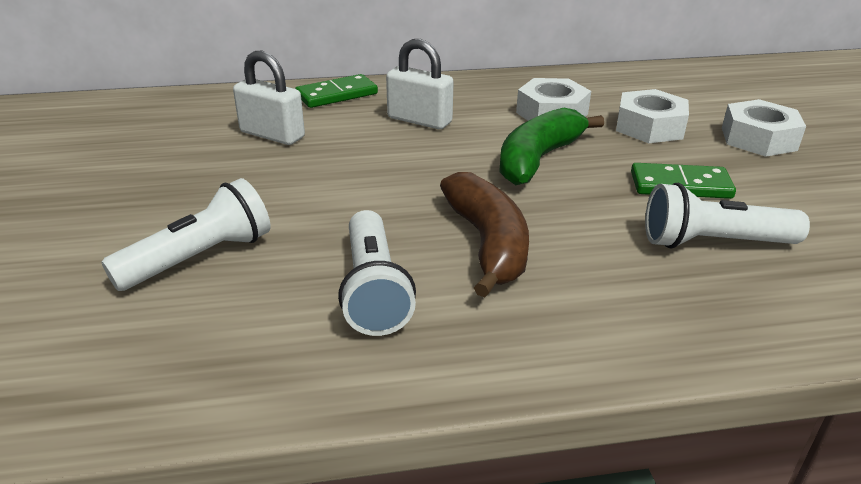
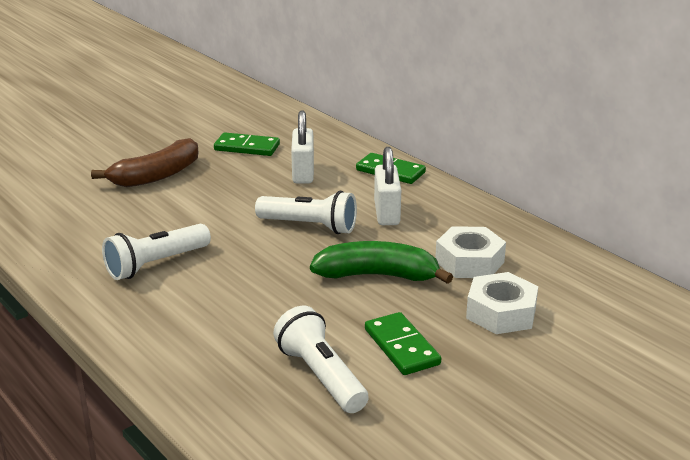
camera: 60 degrees right, 5 degrees down
white flashlight [101,178,271,291] -> white flashlight moved to [255,190,357,234]
brown banana [440,172,529,297] -> brown banana moved to [91,138,198,187]
white nut [722,99,806,157] -> none
none -> green domino [214,132,280,156]

